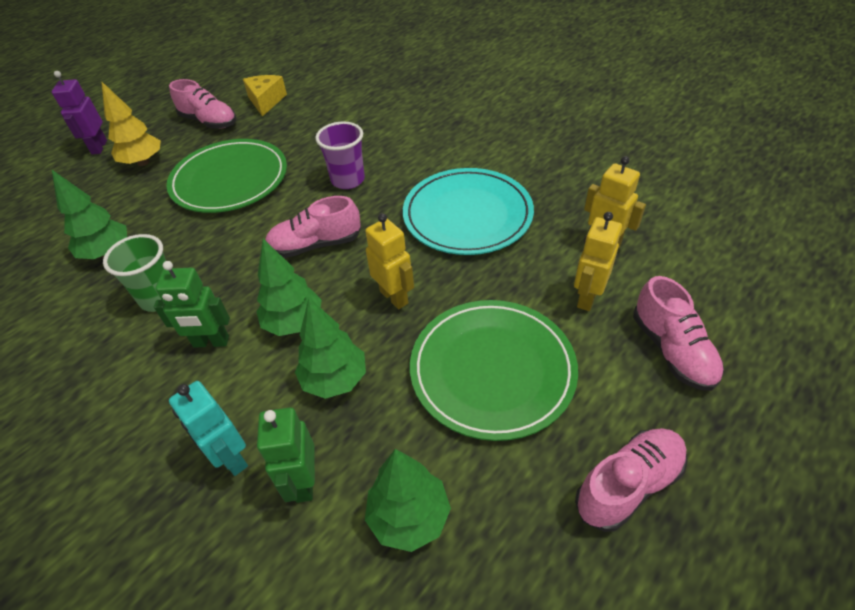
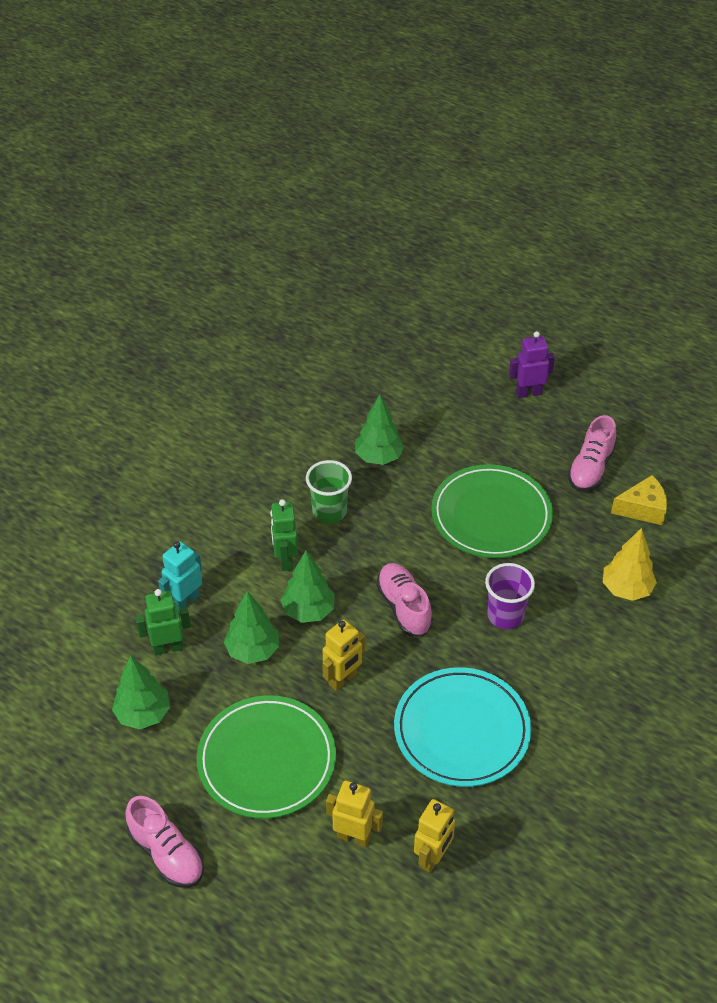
camera: 80 degrees right, 0 degrees up
yellow tree [101,81,161,166] -> yellow tree moved to [603,528,657,601]
pink shoe [633,276,724,391] -> none

